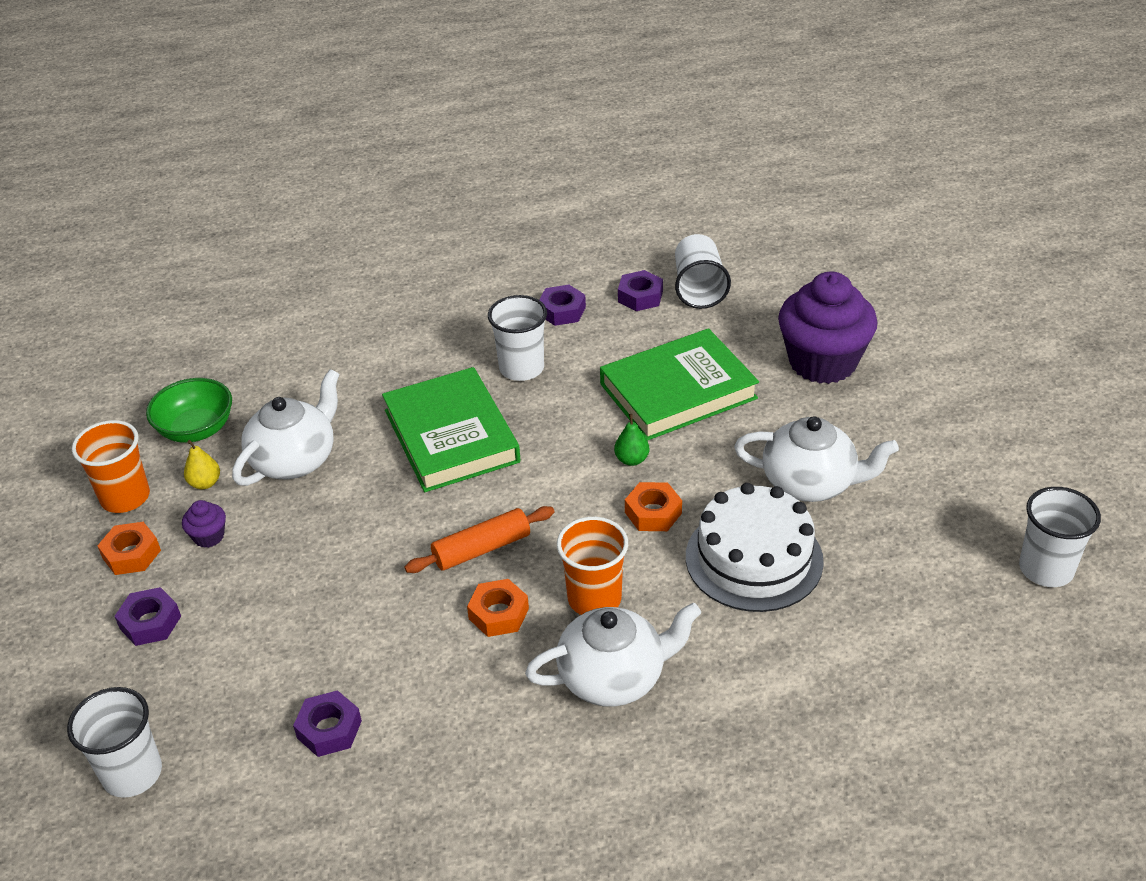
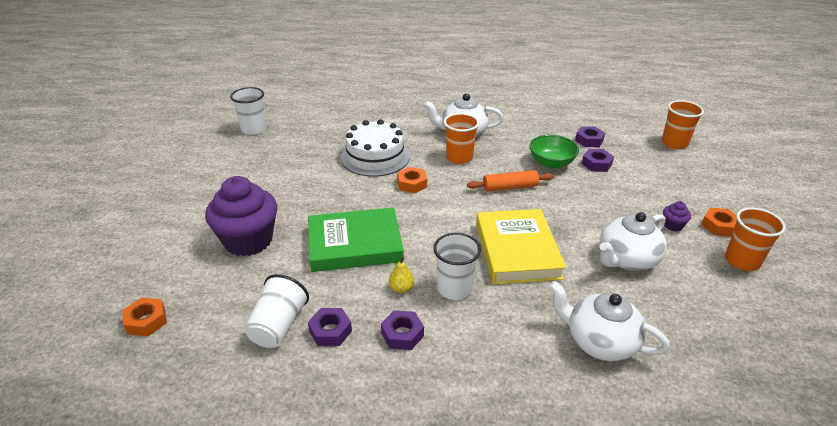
camera: 165 degrees left, 5 degrees down
white cup [67,687,162,798] -> orange cup [662,100,704,149]
purple nut [115,587,181,646] -> purple nut moved to [582,149,614,172]
green bowl [146,378,232,443] -> green bowl moved to [529,135,579,169]
yellow pear [184,440,220,489] -> yellow pear moved to [389,257,414,293]
green book [382,367,521,492] -> yellow book [476,209,566,284]
orange nut [467,579,529,637] -> orange nut moved to [122,298,167,336]
green pear [614,414,650,466] -> none
white teapot [734,416,899,502] -> white teapot moved to [549,281,670,361]

